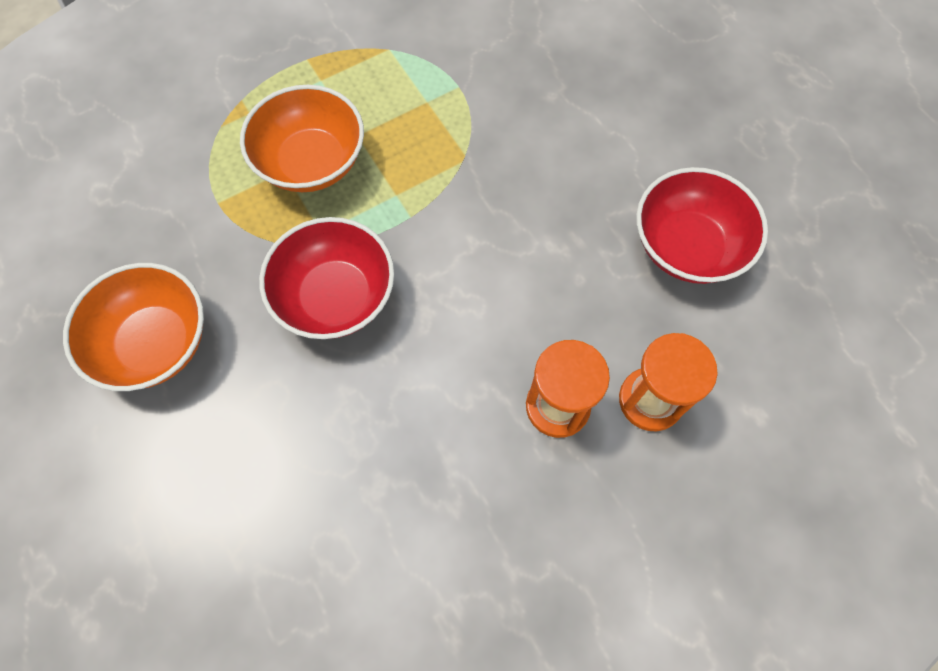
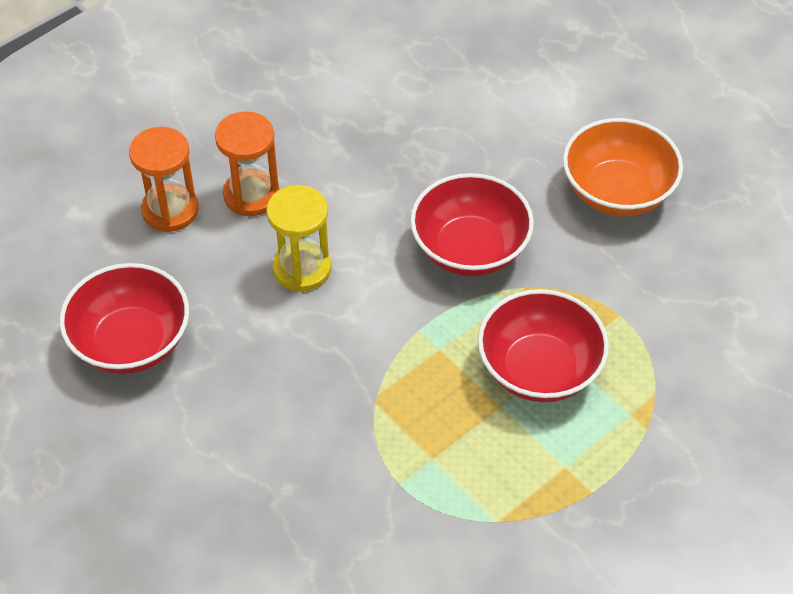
camera: 170 degrees right, 15 degrees down
orange bowl [240,85,364,192] -> red bowl [478,289,609,402]
none -> yellow hourglass [266,185,331,292]

